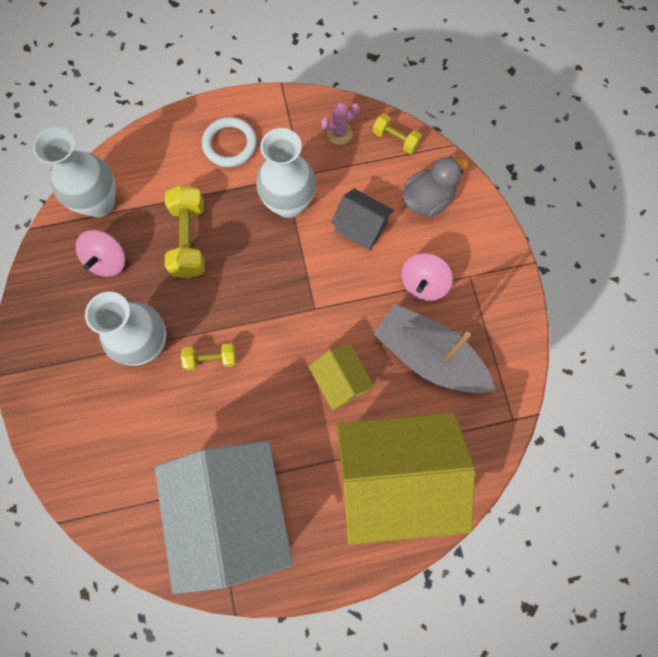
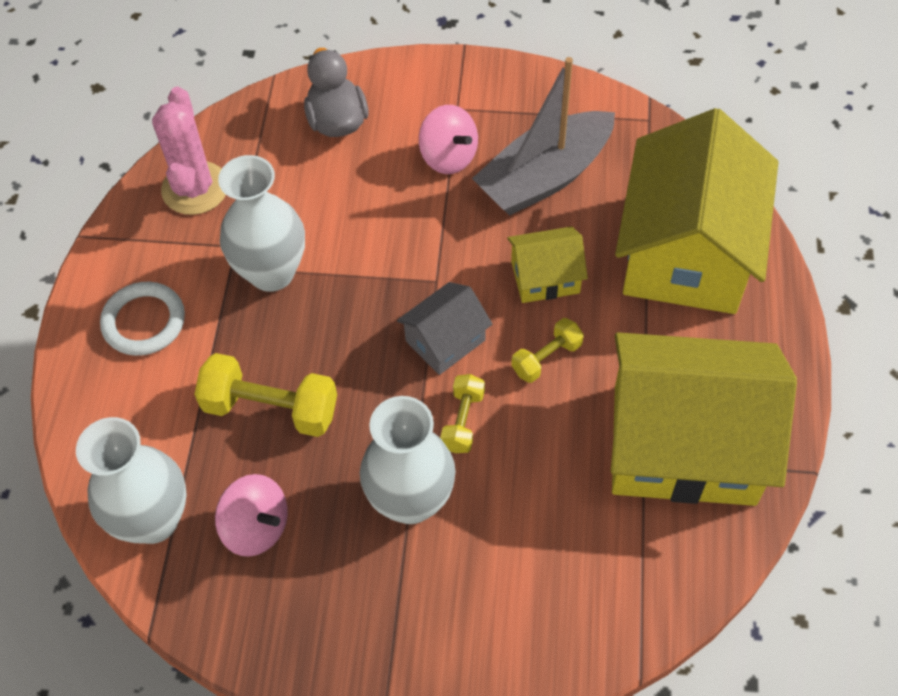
camera: 70 degrees left, 15 degrees down
white house [154,441,293,594] -> yellow house [611,332,797,506]
pink cactus [321,102,359,145] -> pink cactus [152,87,226,215], size x1.80
grey house [331,188,394,250] -> grey house moved to [397,282,493,375]
yellow dumbbell [373,114,422,154] -> yellow dumbbell moved to [511,318,584,383]

